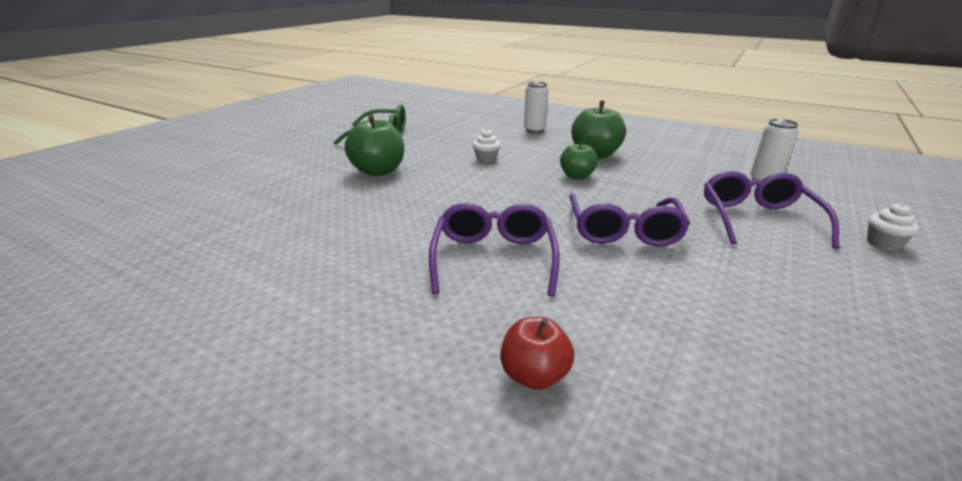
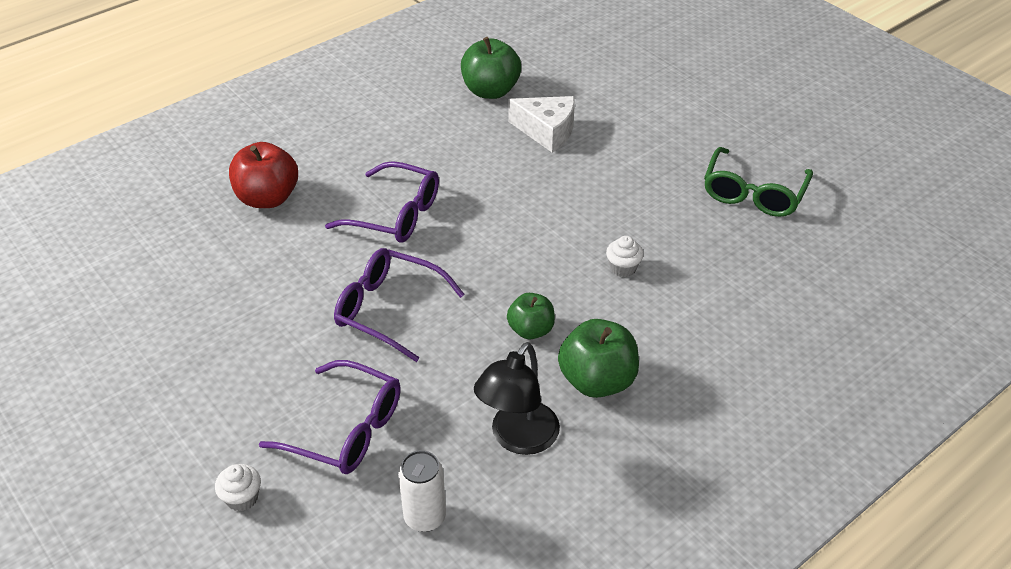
camera: 110 degrees right, 15 degrees up
green apple [345,114,404,176] -> green apple moved to [461,37,521,99]
red apple [500,317,575,390] -> red apple [229,142,298,208], size x1.59
white can [524,82,549,133] -> none
none -> black lamp [474,342,560,455]
none -> white cheese [508,96,575,152]

